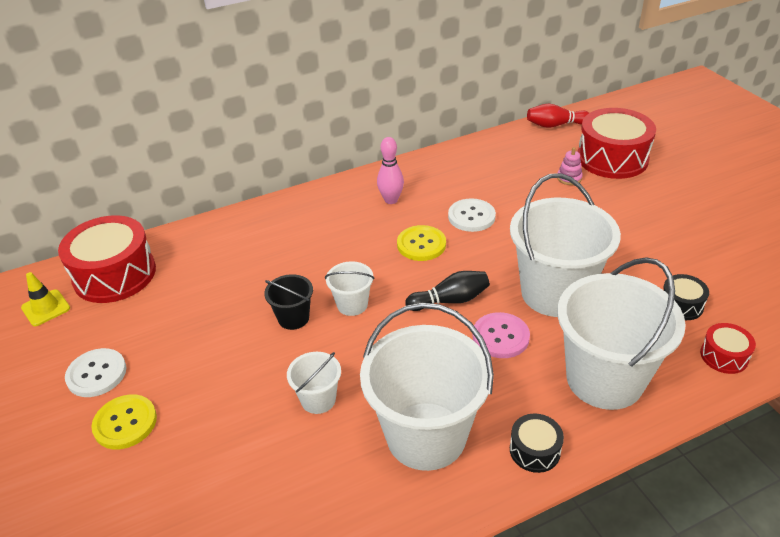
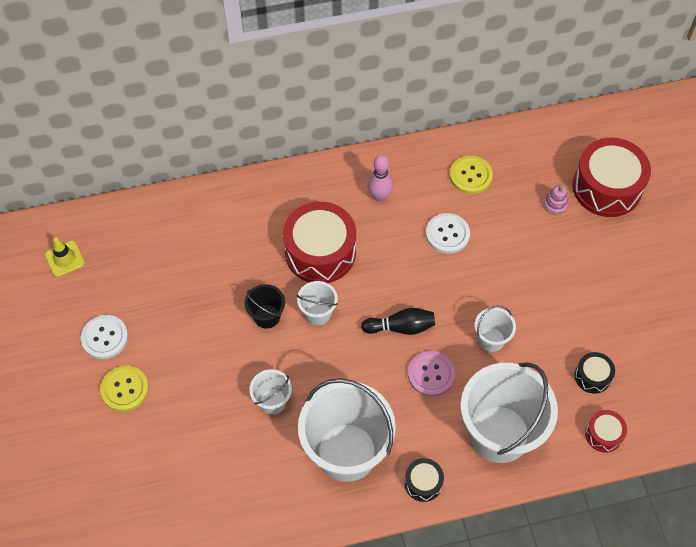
camera: 10 degrees right, 20 degrees up
red drum [58,215,156,303] -> red drum moved to [283,202,356,283]
yellow button [397,225,446,261] -> yellow button moved to [450,156,493,194]
white bucket [510,173,621,317] -> white bucket [475,305,516,352], size x0.46
red bowling pin [527,103,589,128] -> none

